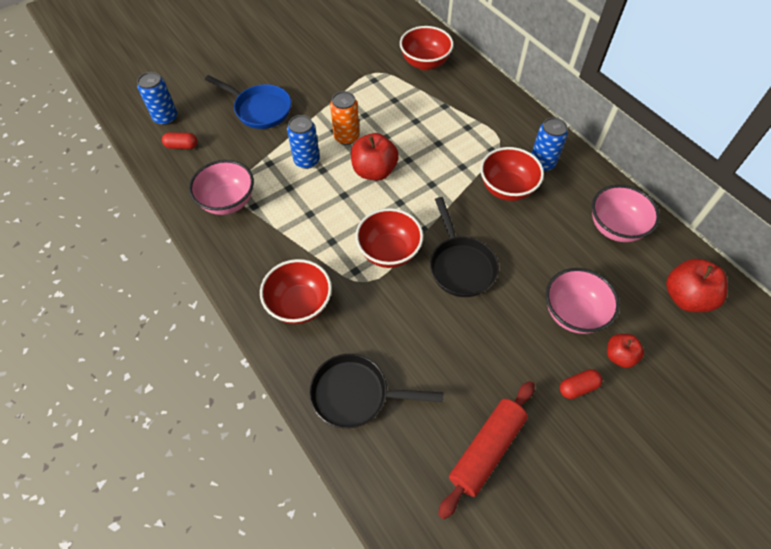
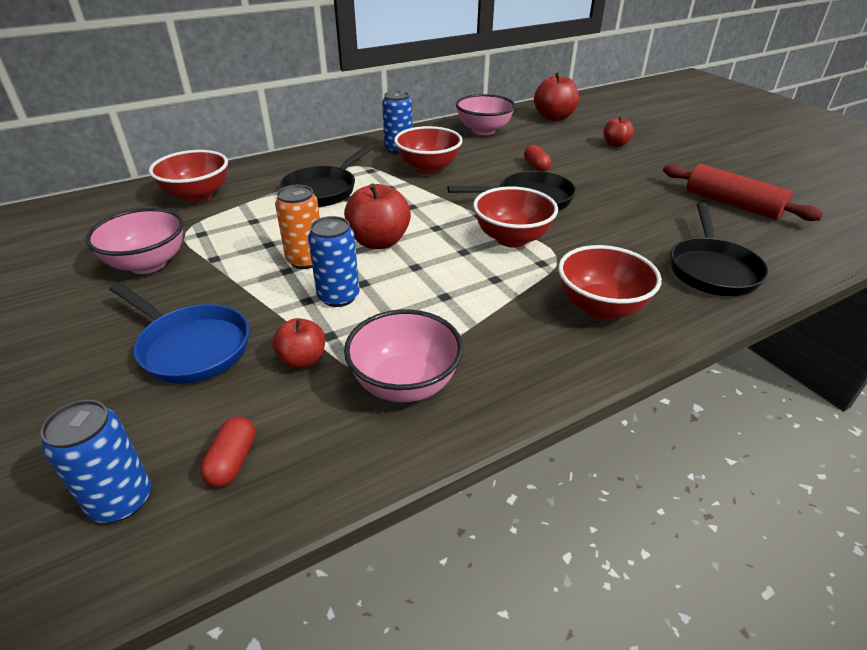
camera: 85 degrees left, 20 degrees down
blue pan [205,75,291,129] -> blue pan turned 90 degrees clockwise [109,282,249,384]
pink bowl [546,268,620,334] -> pink bowl moved to [85,208,184,274]
red capsule [560,369,602,399] -> red capsule moved to [524,145,551,172]
none -> red apple [272,318,325,369]
none -> black pan [280,144,374,207]

